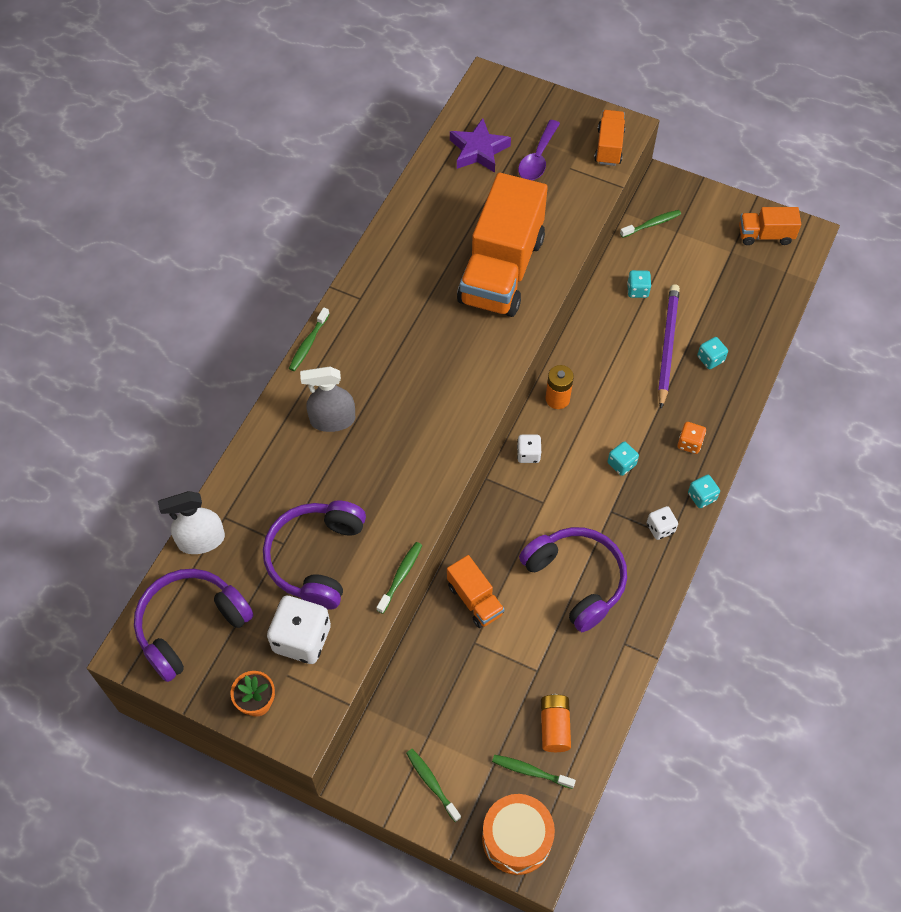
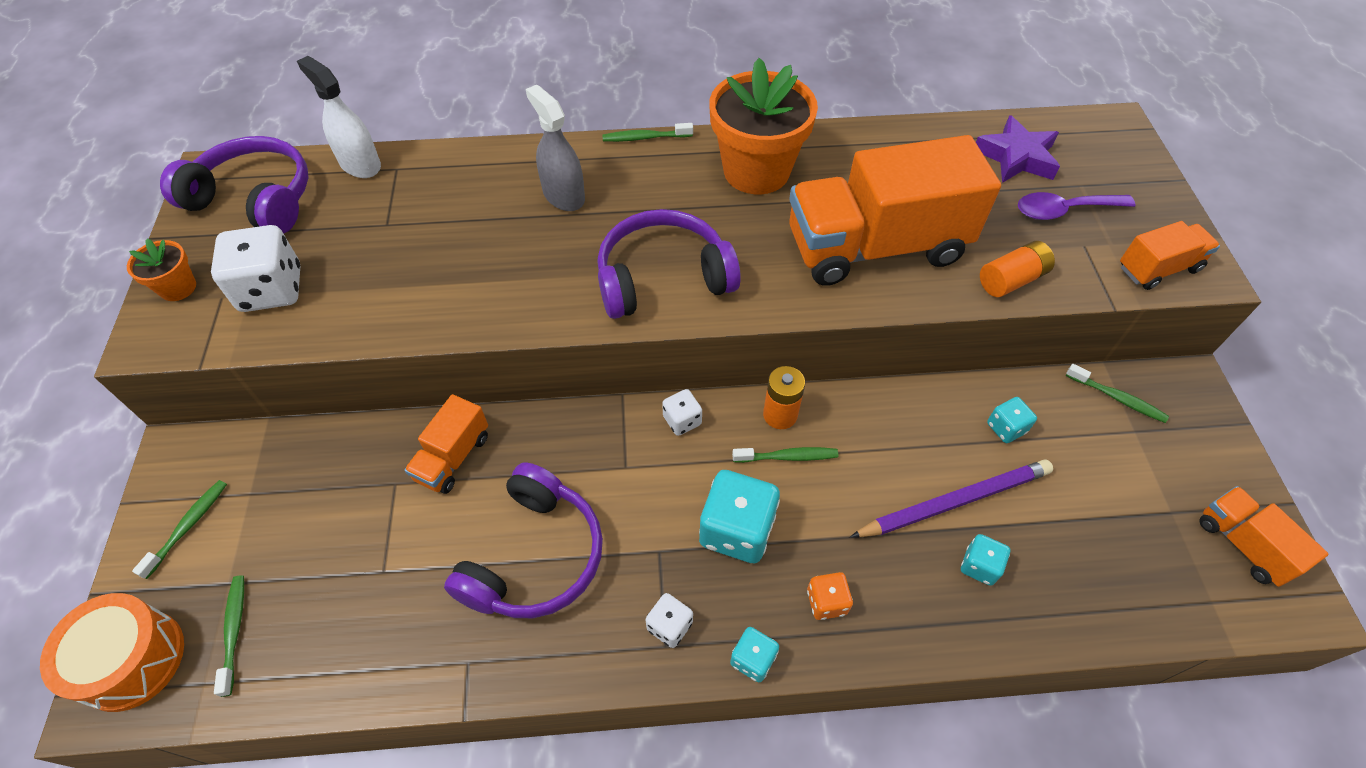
camera: 60 degrees right, 5 degrees down
purple headphones [263,500,366,610] -> purple headphones moved to [597,209,741,319]
green toothbrush [377,542,422,614] -> green toothbrush moved to [732,447,839,463]
orange battery [541,694,571,752] -> orange battery moved to [980,241,1055,297]
turquoise dice [608,442,639,476] -> turquoise dice [699,470,780,563], size x1.91
none -> orange flower pot [709,58,818,194]

